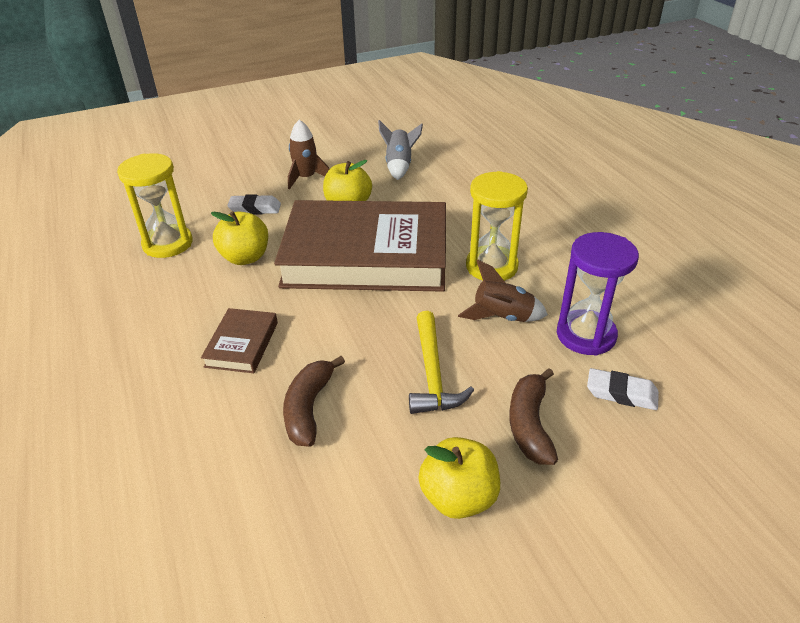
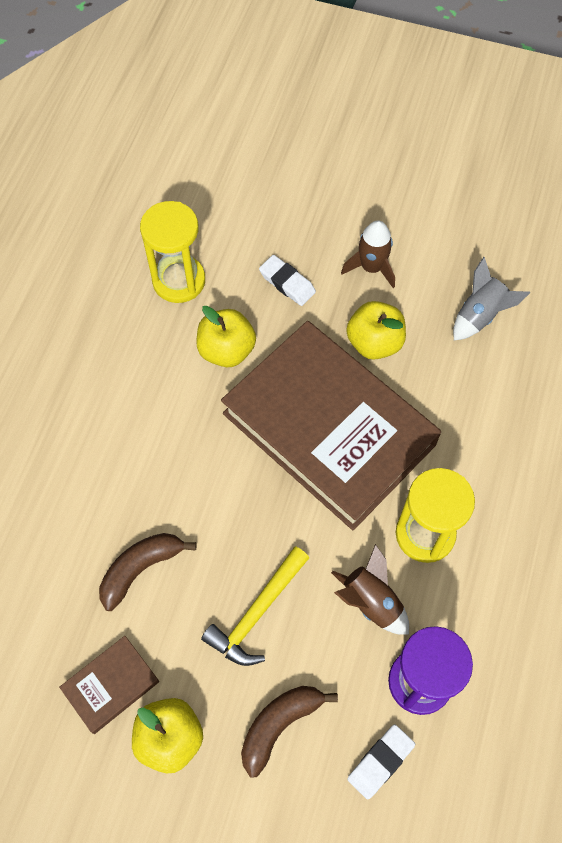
camera: 40 degrees right, 25 degrees up
brown book [201,308,278,373] -> brown book moved to [59,636,159,734]
white eraser [587,368,659,410] -> white eraser turned 75 degrees clockwise [347,725,415,799]

